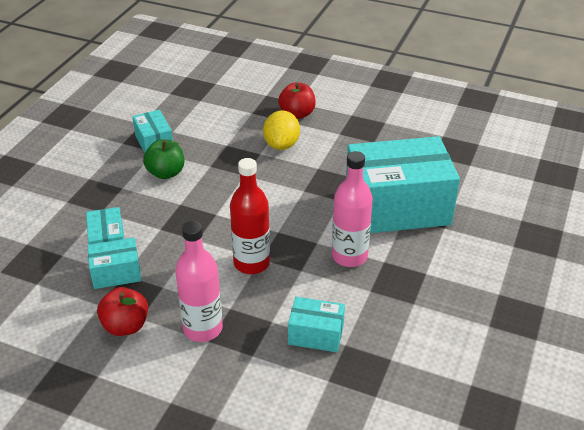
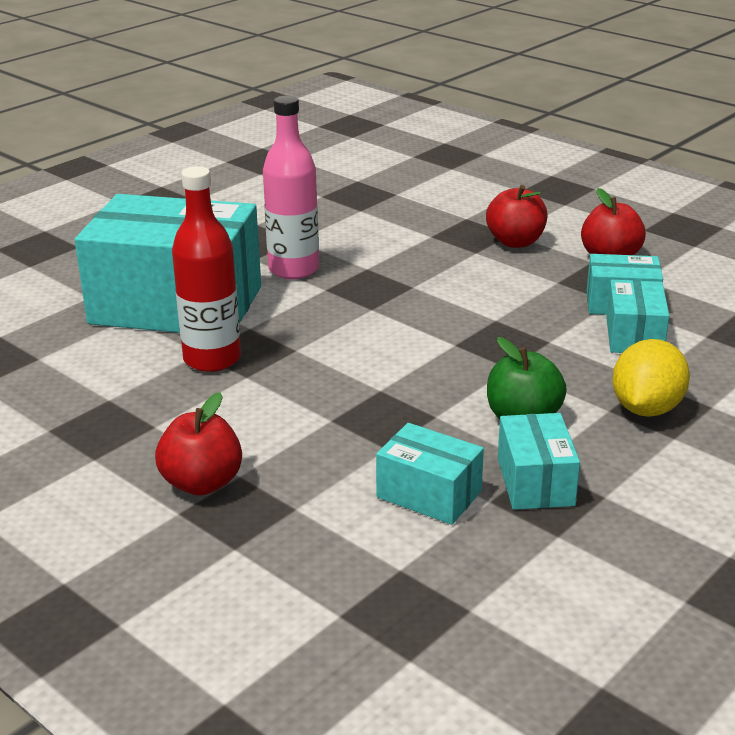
camera: 160 degrees left, 10 degrees down
pink bottle [175,221,223,342] -> red apple [486,185,547,248]
red bottle [230,158,270,274] -> red bottle moved to [172,166,241,372]
yellow lemon [263,110,300,150] -> yellow lemon moved to [612,339,690,417]
turquoise box [288,297,345,352] -> turquoise box moved to [376,423,484,525]

